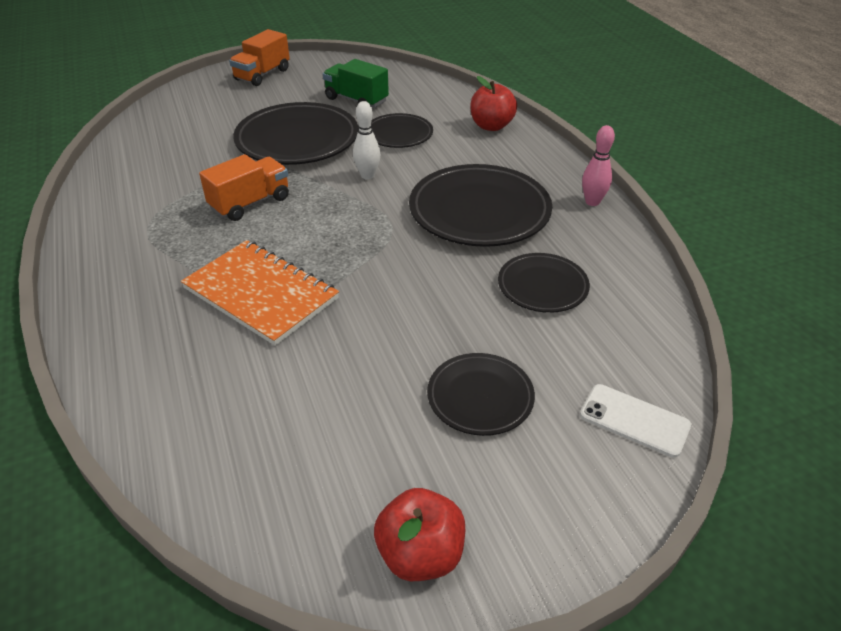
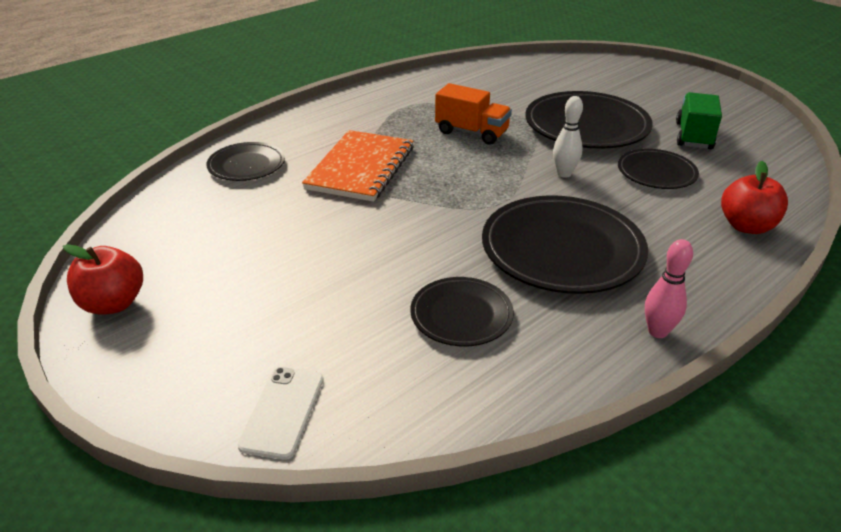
camera: 70 degrees right, 5 degrees down
orange truck [229,29,290,86] -> none
black plate [427,353,535,436] -> black plate moved to [207,142,285,181]

